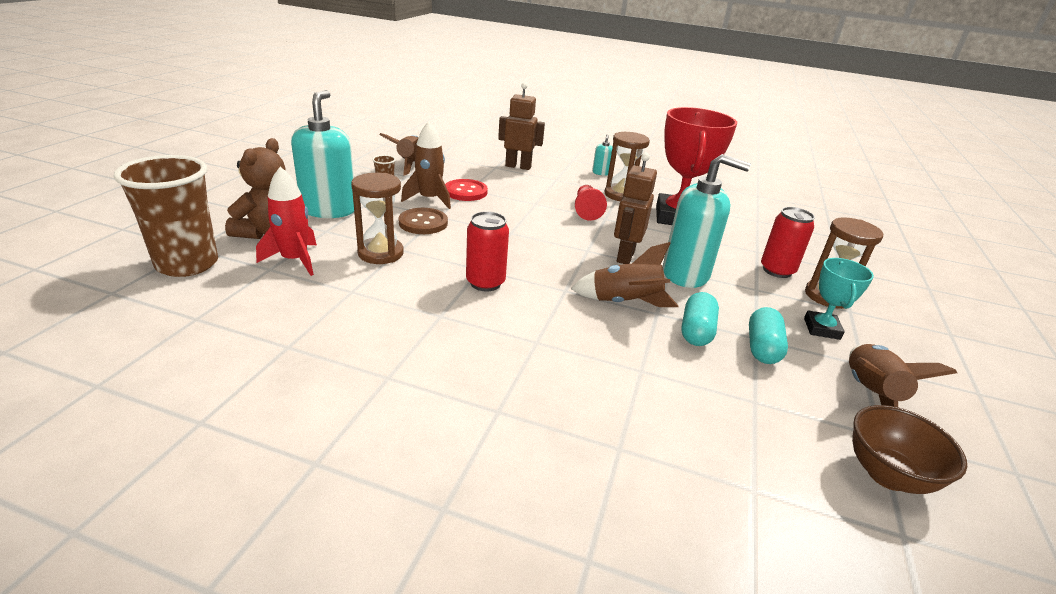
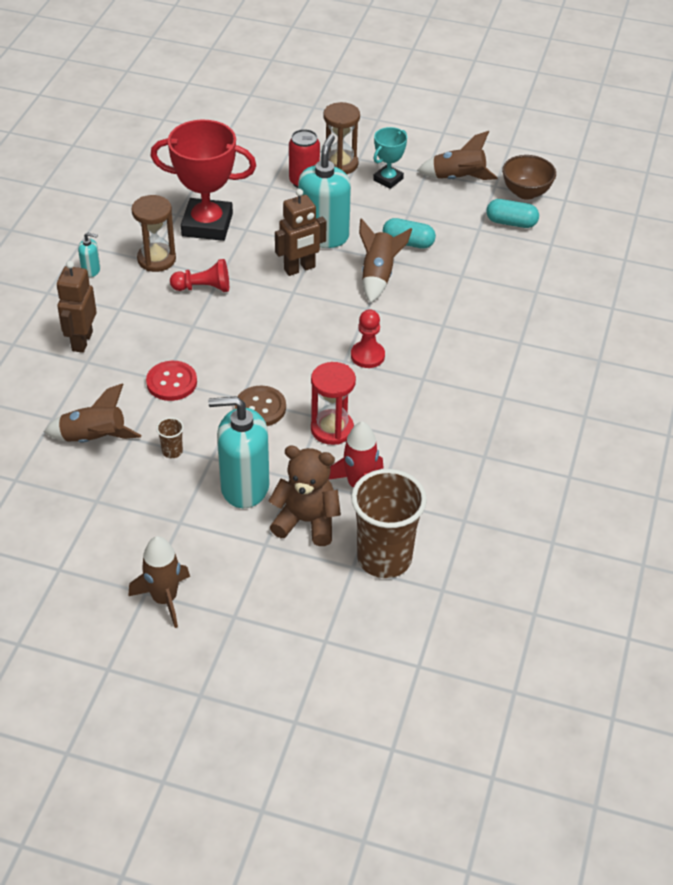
camera: 90 degrees left, 15 degrees up
brown hourglass [351,173,404,264] -> red hourglass [311,362,356,445]
brown rocket [401,121,451,209] -> brown rocket moved to [128,536,190,628]
red can [466,211,509,291] -> red pawn [351,309,385,368]
brown robot [614,153,657,264] -> brown robot turned 45 degrees counterclockwise [275,189,327,276]
turquoise capsule [749,307,788,364] -> turquoise capsule moved to [486,199,539,228]
turquoise trophy [804,258,874,340] -> turquoise trophy turned 60 degrees counterclockwise [373,127,407,189]

